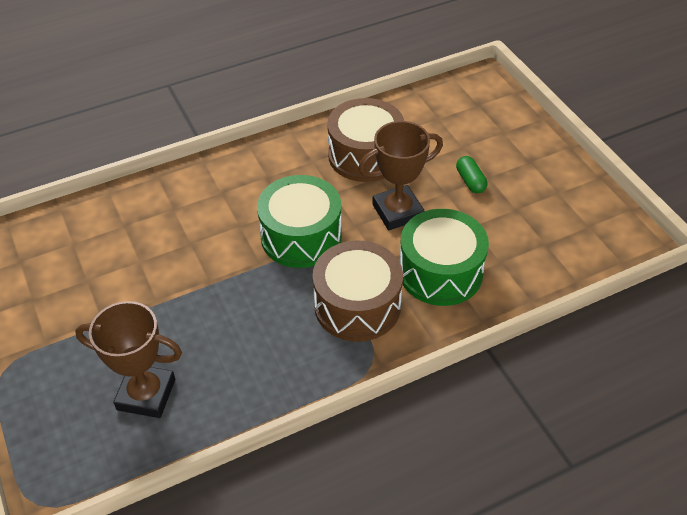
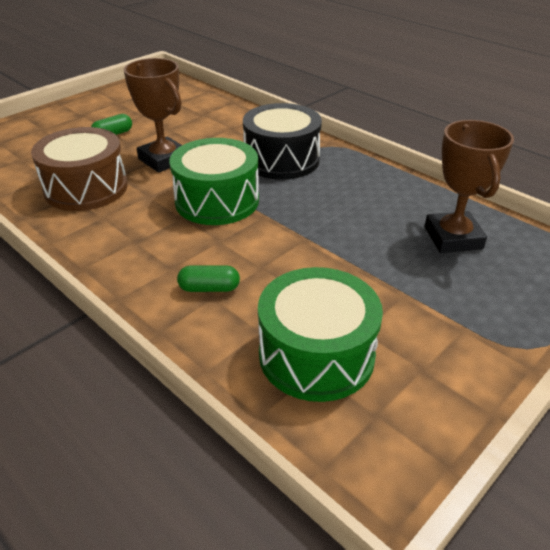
camera: 110 degrees left, 10 degrees down
brown drum [313,240,403,342] -> black drum [243,103,322,180]
green drum [400,209,489,306] -> green drum moved to [258,267,383,402]
none -> green capsule [177,265,240,292]

